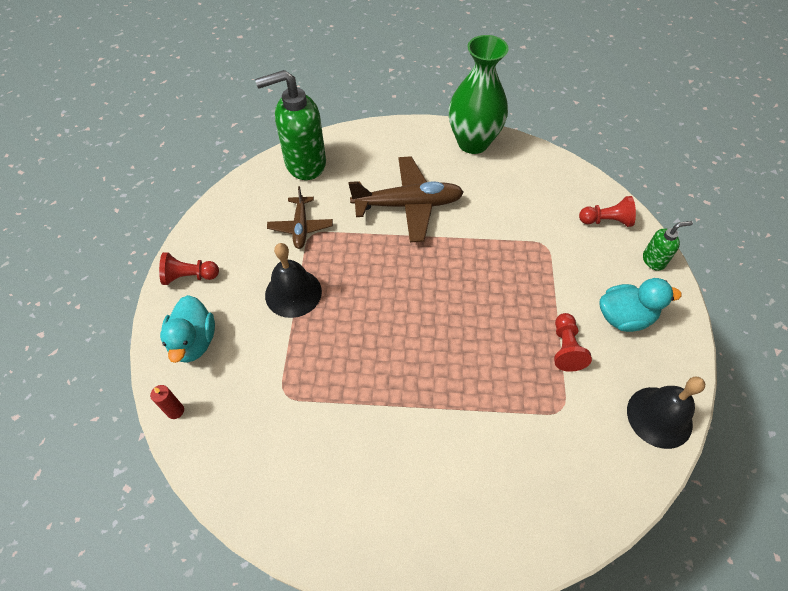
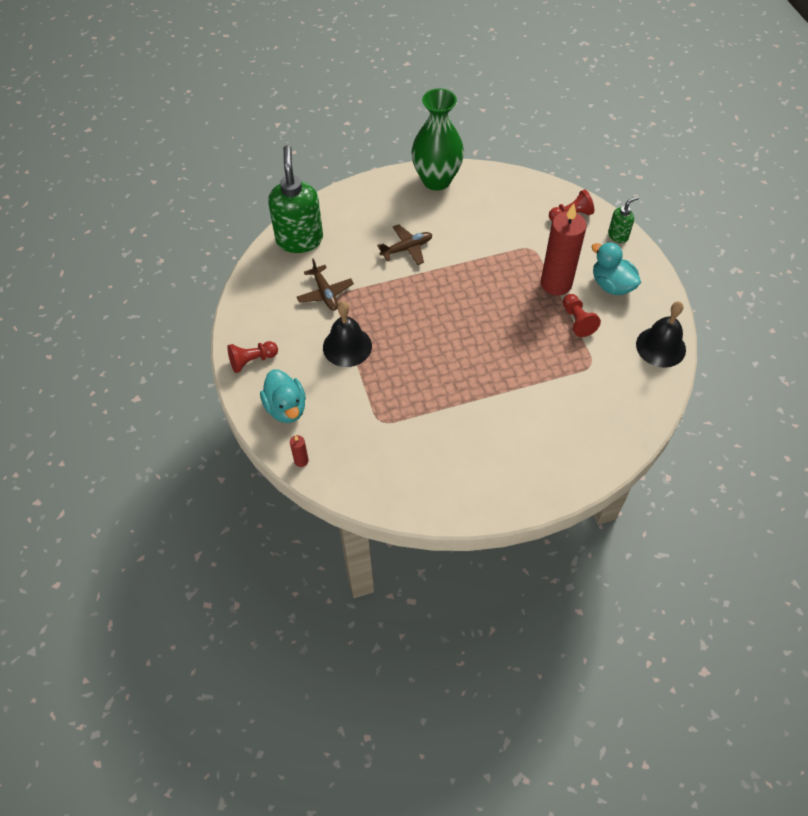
camera: 20 degrees left, 0 degrees up
green soap dispenser [255,70,326,180] -> green soap dispenser turned 120 degrees clockwise [268,145,323,253]
brown plane [348,156,464,242] -> brown plane [377,224,432,265], size x0.58
turquoise duck [599,278,682,332] -> turquoise duck turned 105 degrees counterclockwise [591,242,641,295]
none -> red candle [541,203,587,296]

